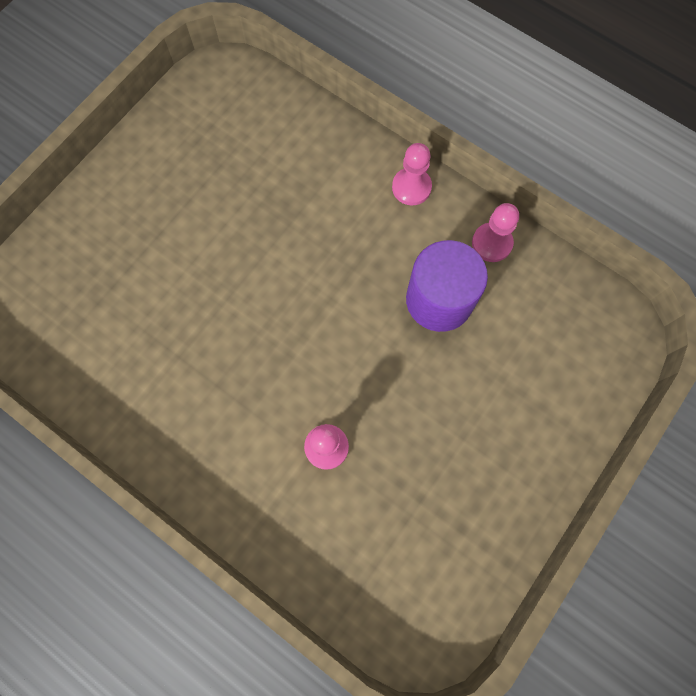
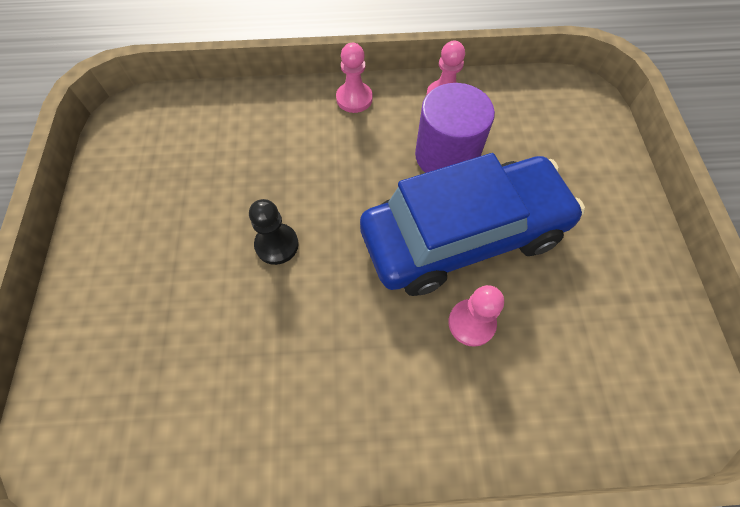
camera: 40 degrees left, 10 degrees down
none -> black pawn [249,199,299,265]
none -> blue car [360,153,585,296]

